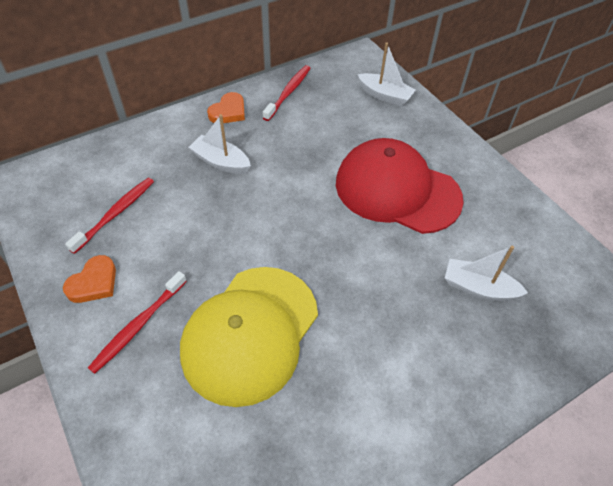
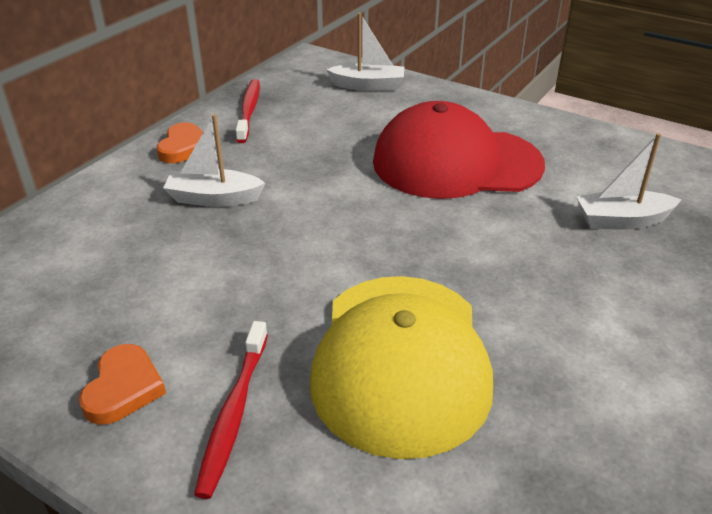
camera: 25 degrees left, 15 degrees down
red toothbrush [65,178,154,254] -> none

